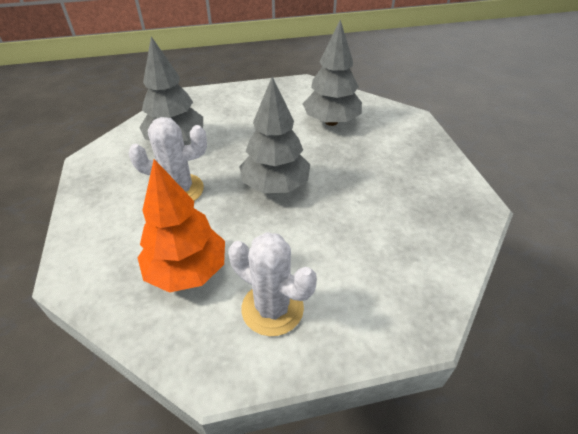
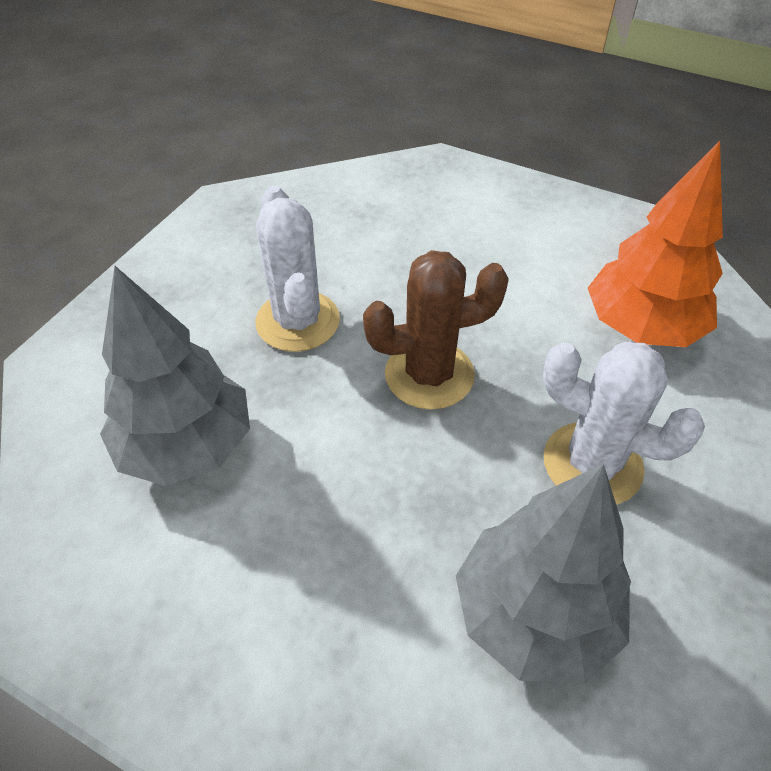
camera: 140 degrees left, 5 degrees up
white cactus [228,232,317,336] -> white cactus moved to [255,186,340,352]
grey tree [239,76,310,193] -> brown cactus [363,250,509,410]

